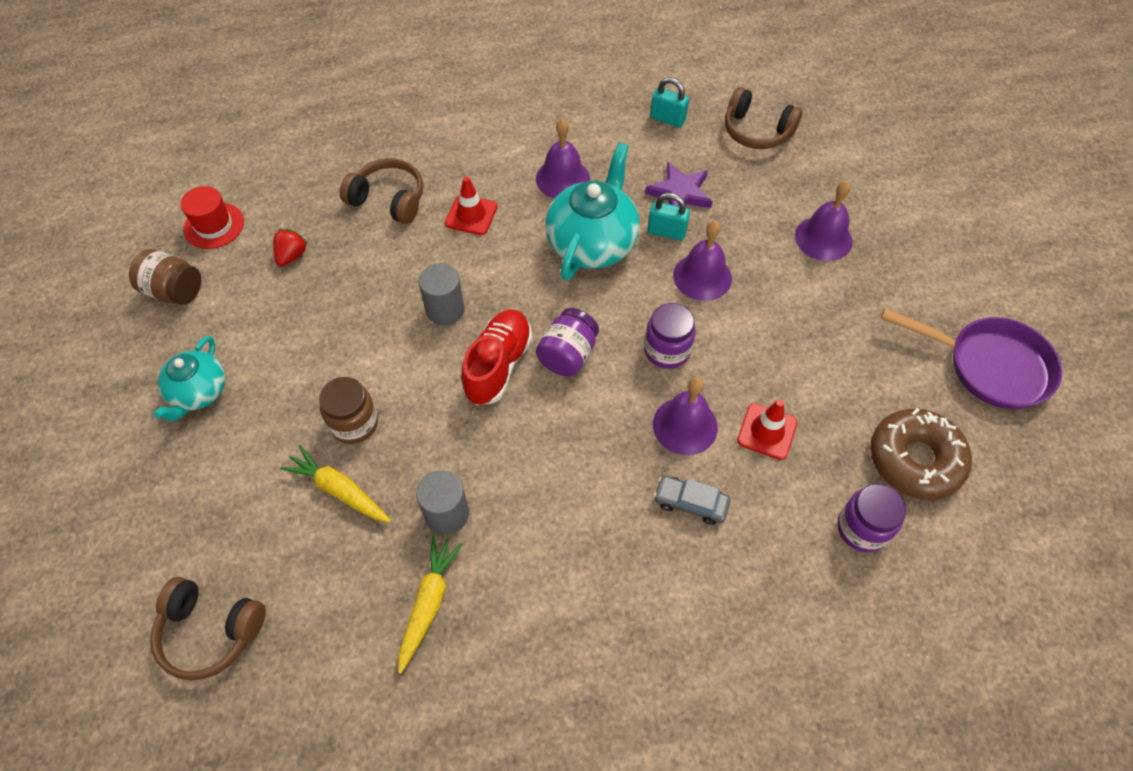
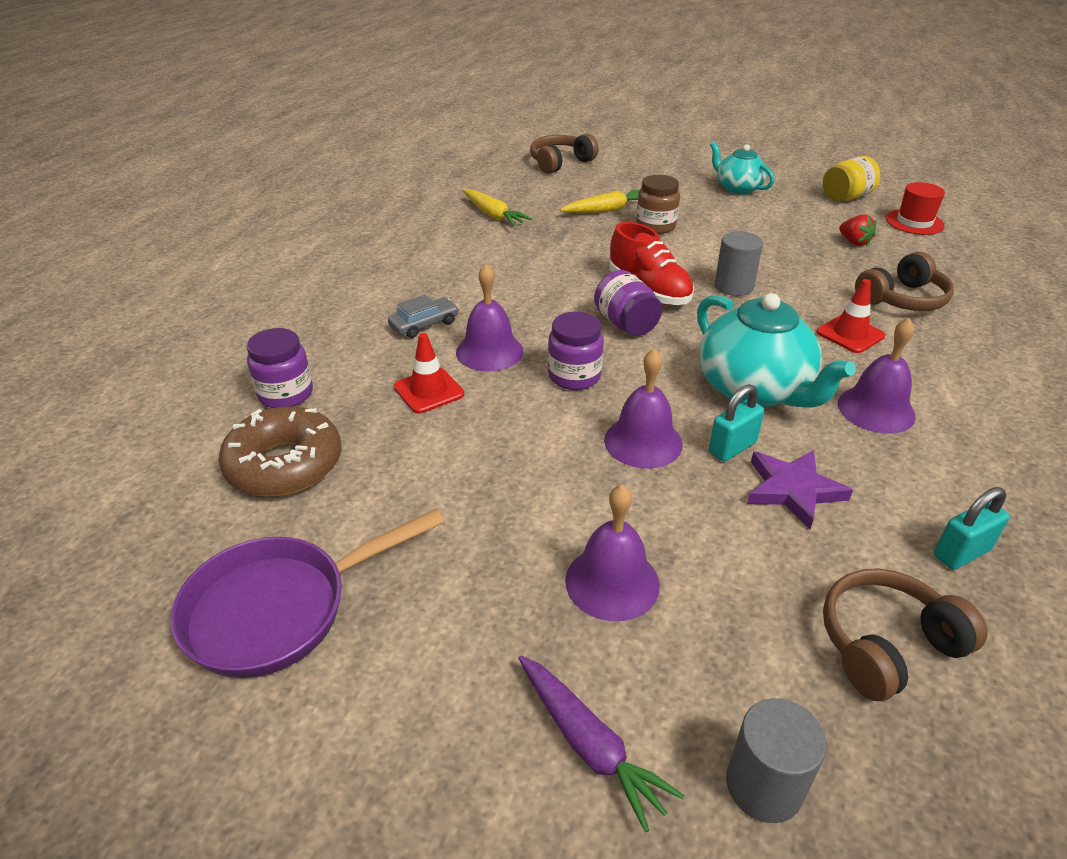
camera: 125 degrees right, 20 degrees down
brown jar [129,249,201,305] -> yellow jar [823,156,880,201]
grey cylinder [416,470,469,535] -> grey cylinder moved to [726,698,827,823]
none -> purple carrot [518,656,684,832]

